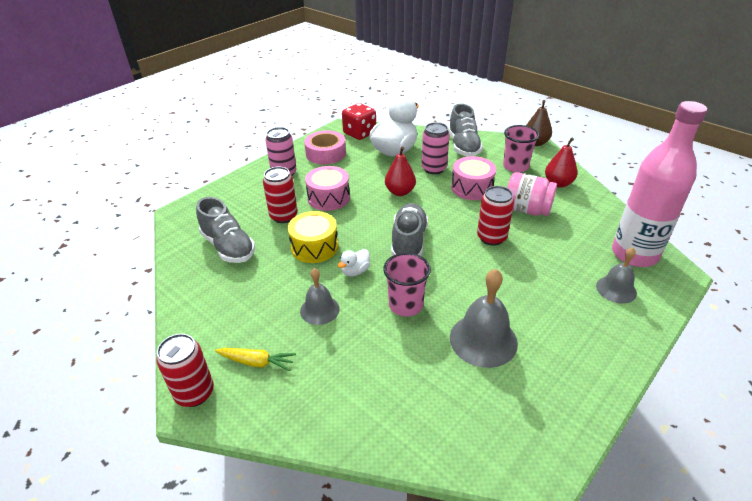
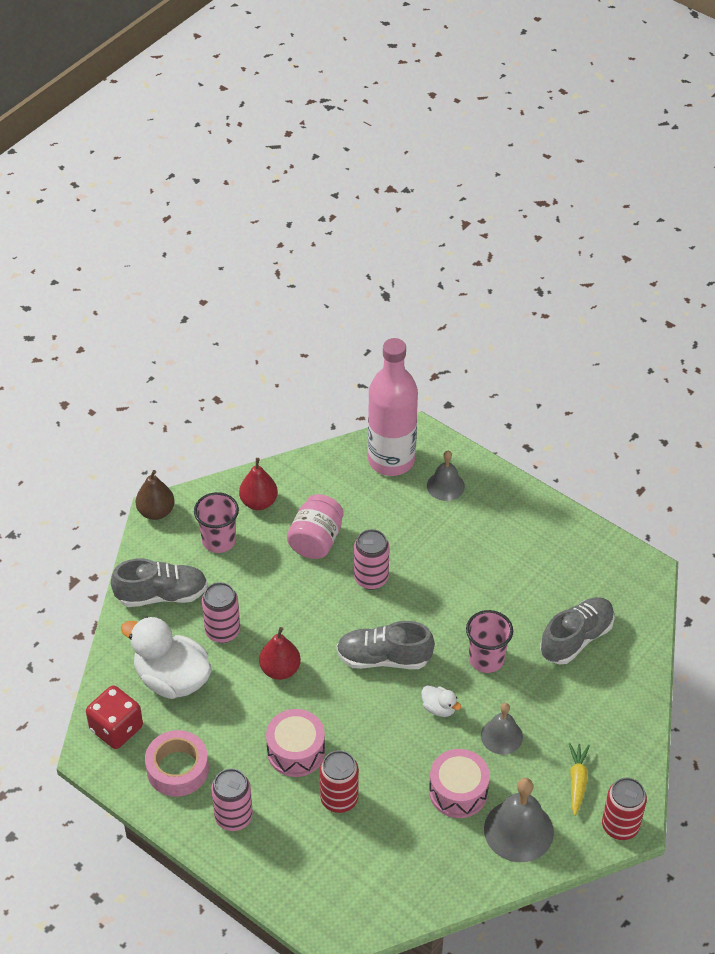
camera: 95 degrees left, 10 degrees up
grey shoe [196,197,255,263] -> grey shoe moved to [540,597,615,665]
yellow drum [288,211,338,263] -> none
grey bell [450,269,518,368] -> grey bell moved to [484,778,554,862]
pink drum [451,156,496,200] -> pink drum moved to [429,749,490,818]
red can [477,186,514,246] -> pink can [354,529,390,590]

